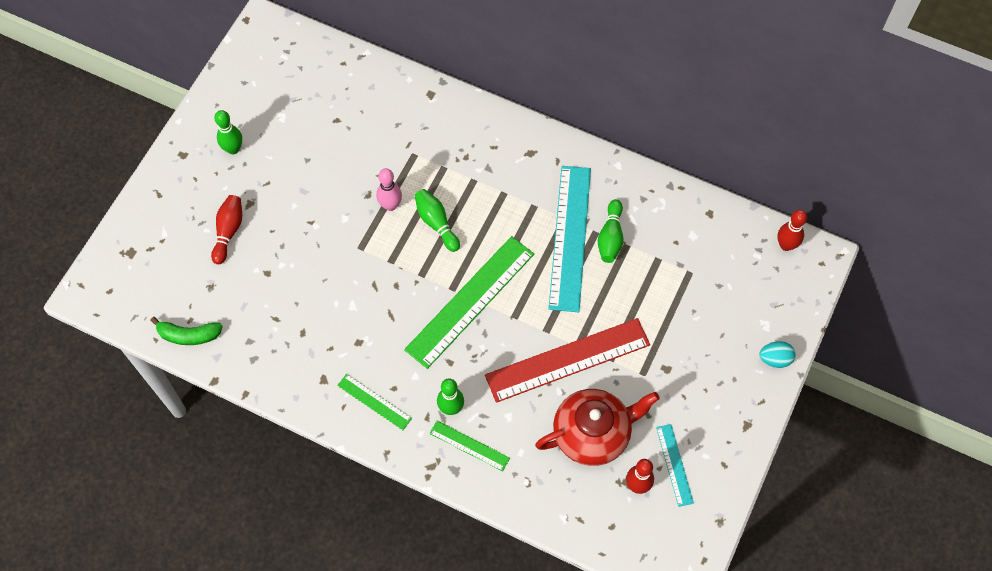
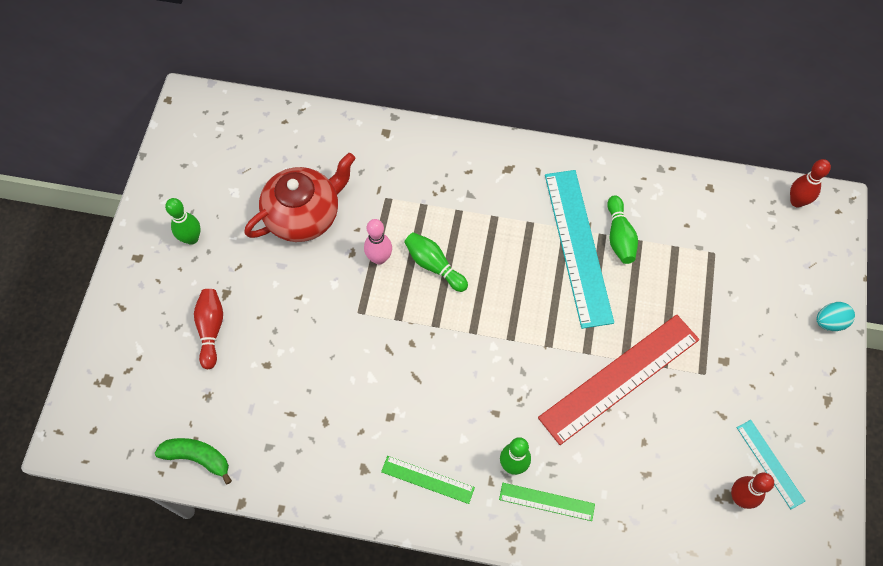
camera: 15 degrees left, 0 degrees up
green banana [150,317,223,345] -> green banana turned 150 degrees counterclockwise [155,438,232,485]
green ruler [404,236,534,369] -> none
red teapot [535,389,660,466] -> red teapot moved to [244,153,356,242]

